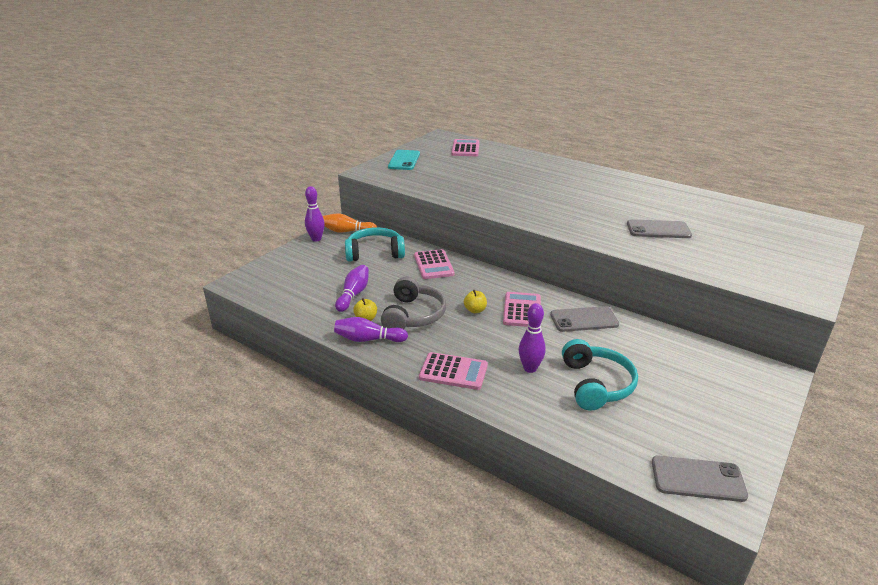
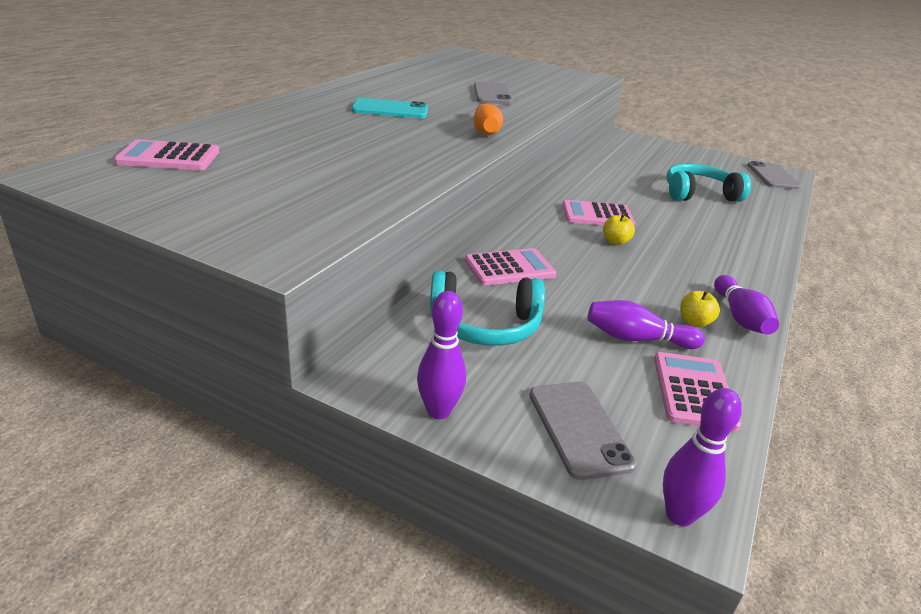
camera: 100 degrees left, 0 degrees up
orange bowling pin [323,214,377,233] -> orange bowling pin moved to [473,103,503,135]
turquoise headphones [345,227,405,261] -> turquoise headphones turned 75 degrees counterclockwise [430,271,545,346]
grey headphones [381,277,446,329] -> none
turquoise phone [388,150,420,170] -> turquoise phone moved to [352,98,428,118]
pink calculator [419,352,488,390] -> pink calculator moved to [654,352,741,431]
purple bowling pin [519,303,546,373] -> purple bowling pin moved to [663,388,742,526]
grey phone [550,306,619,332] -> grey phone moved to [529,382,637,480]

